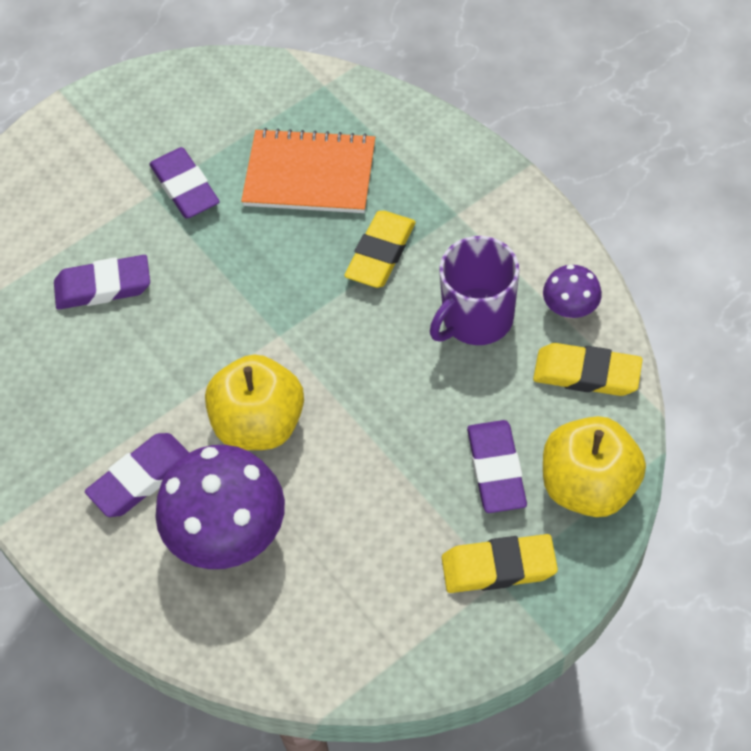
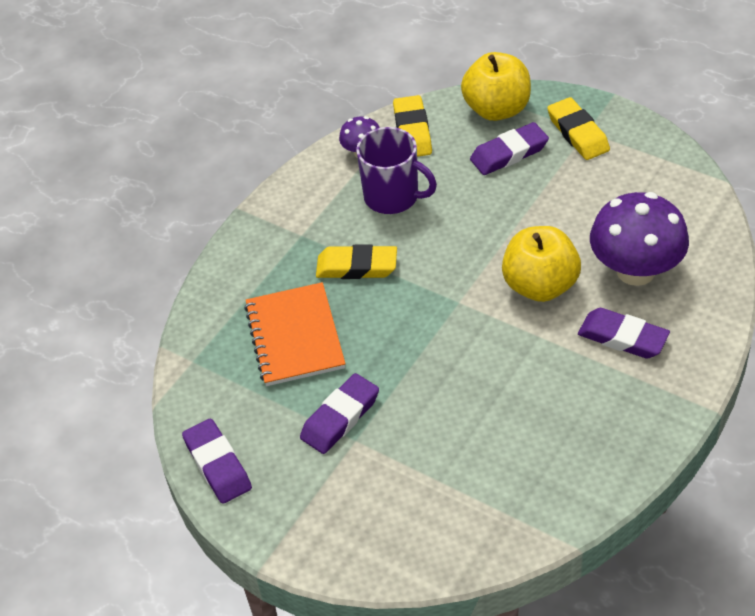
camera: 110 degrees left, 10 degrees down
purple eraser [54,255,150,310] -> purple eraser moved to [182,419,252,504]

